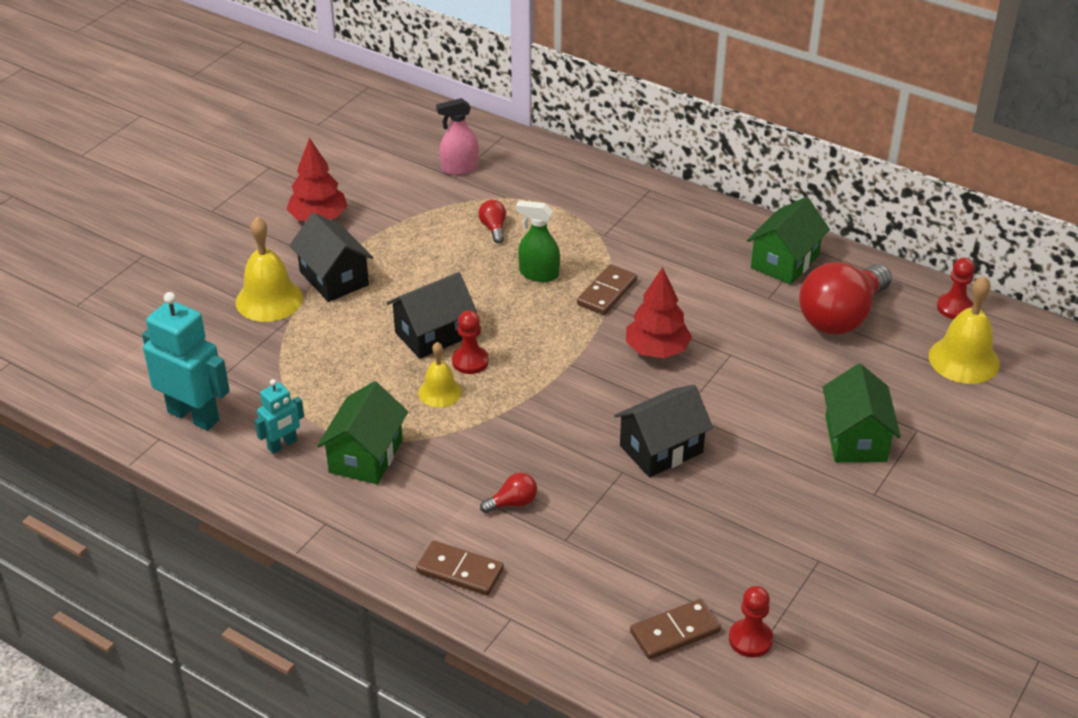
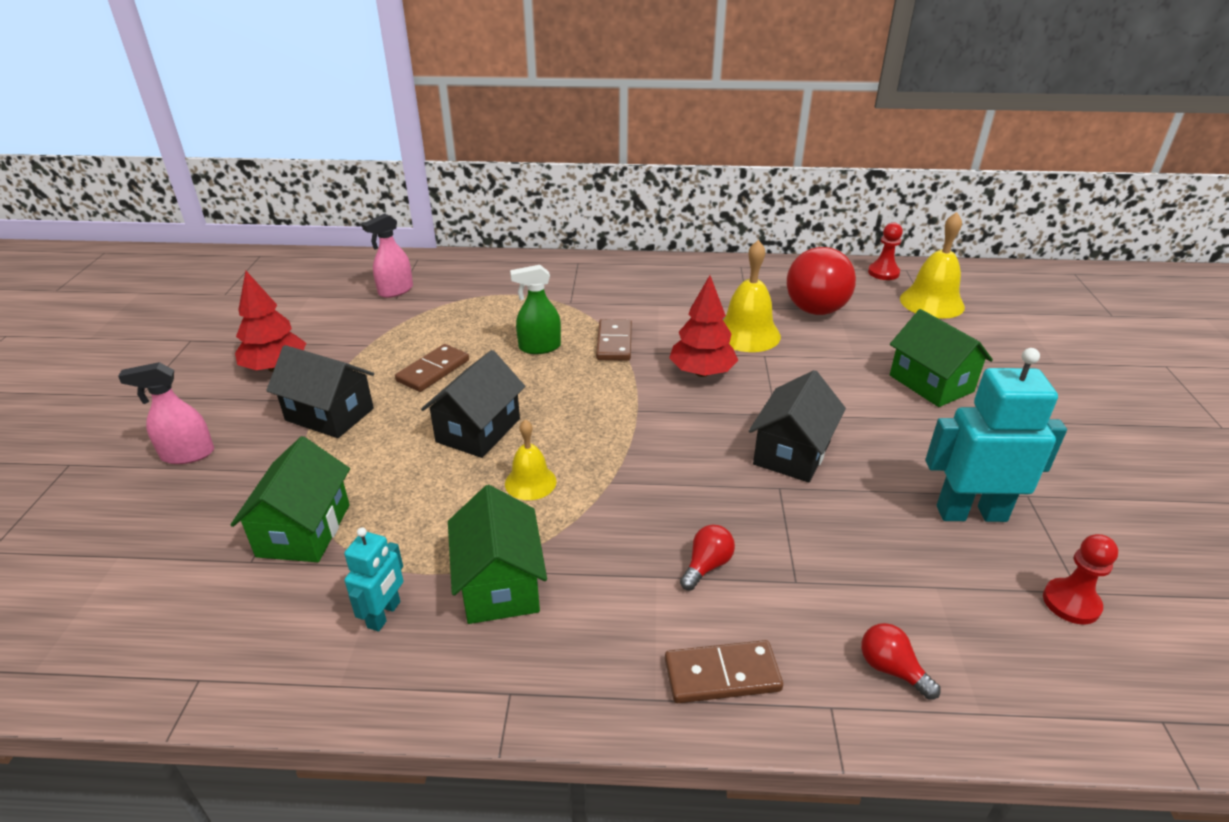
camera: 30 degrees left, 5 degrees down
turquoise robot [142,292,230,431] -> turquoise robot moved to [925,348,1067,522]
yellow bell [236,217,303,322] -> yellow bell moved to [723,240,781,352]
red pawn [452,310,489,374] -> none
red light bulb [478,200,506,243] -> red light bulb moved to [861,623,940,700]
brown domino [630,599,721,660] -> brown domino moved to [395,344,469,392]
green house [747,197,830,285] -> green house moved to [230,436,350,562]
none -> pink spray bottle [118,362,214,464]

